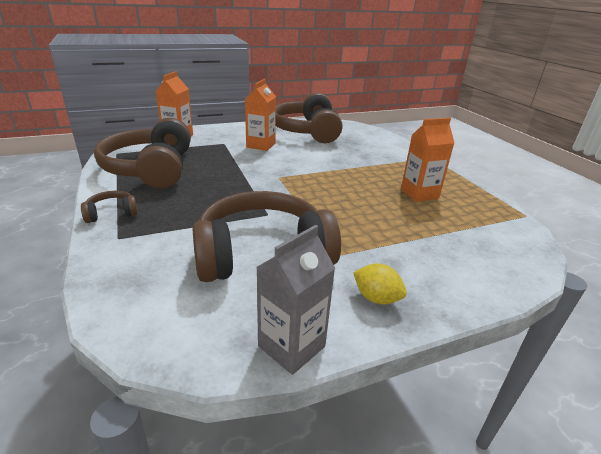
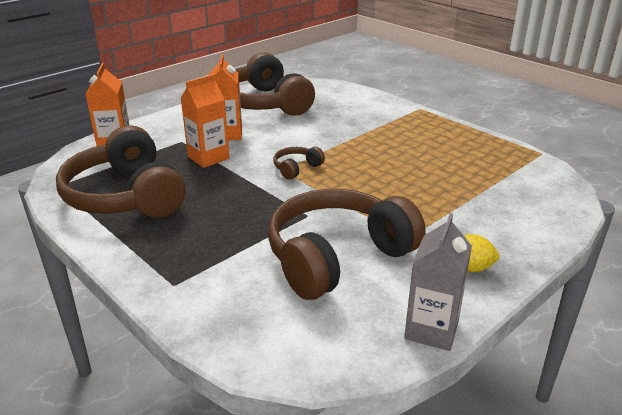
camera: 20 degrees left, 0 degrees up
brown headphones [81,191,138,223] -> brown headphones moved to [273,147,325,179]
orange carton [401,118,454,202] -> orange carton moved to [180,74,229,168]

